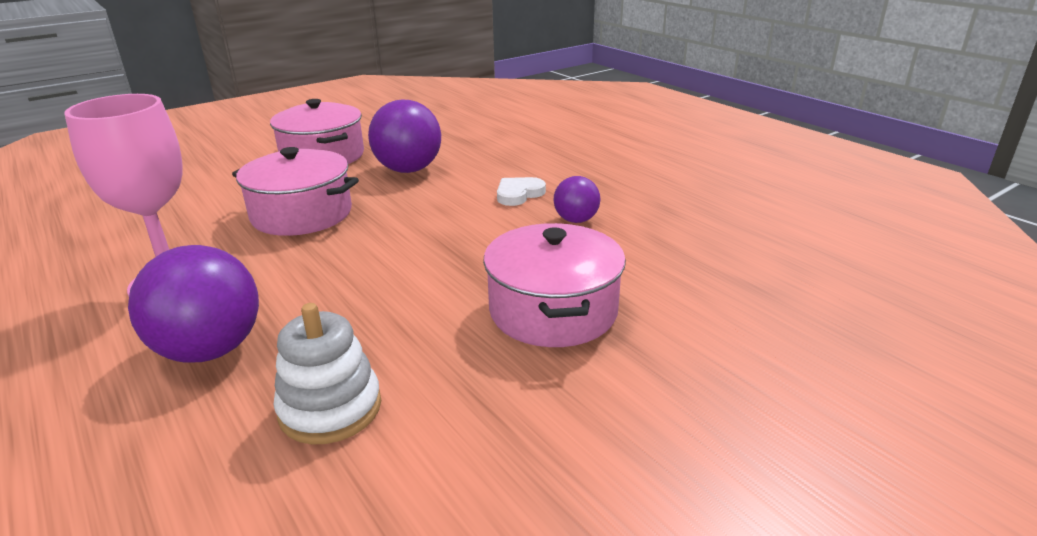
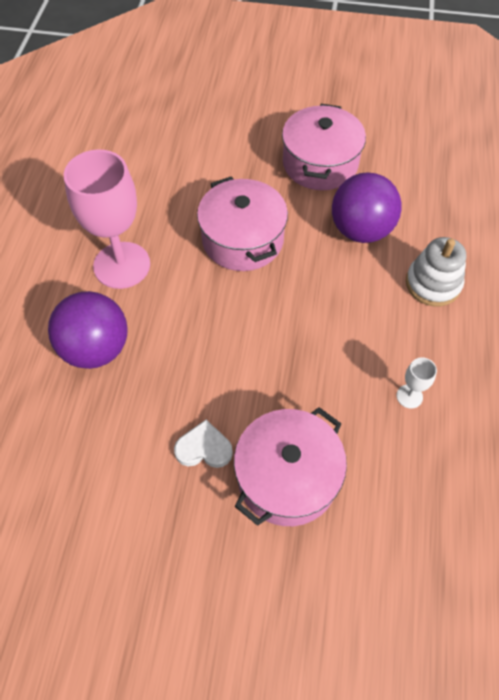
camera: 45 degrees right, 30 degrees up
white stacking toy [274,303,381,444] -> white stacking toy moved to [406,237,466,307]
white heart [497,177,546,206] -> white heart moved to [174,420,233,468]
purple ball [554,176,600,223] -> white goblet [397,357,437,409]

